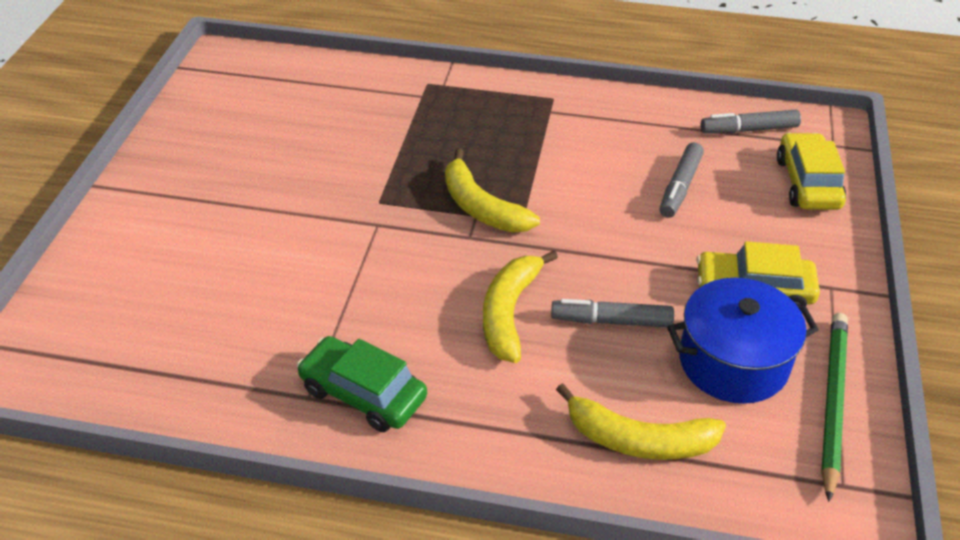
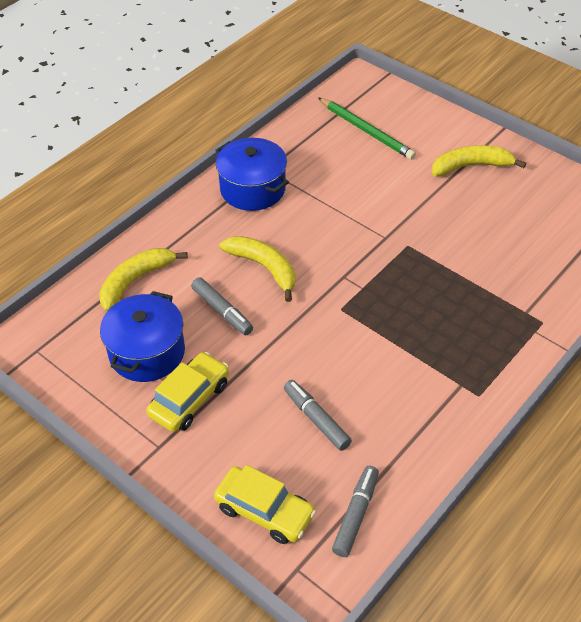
camera: 120 degrees right, 5 degrees up
green car [297,336,427,432] -> blue pot [215,138,289,211]
yellow banana [445,149,540,233] -> yellow banana moved to [432,145,526,177]
grey marker [551,299,674,327] -> grey marker turned 105 degrees clockwise [191,277,253,335]
green pencil [821,313,848,502] -> green pencil moved to [318,97,416,160]

